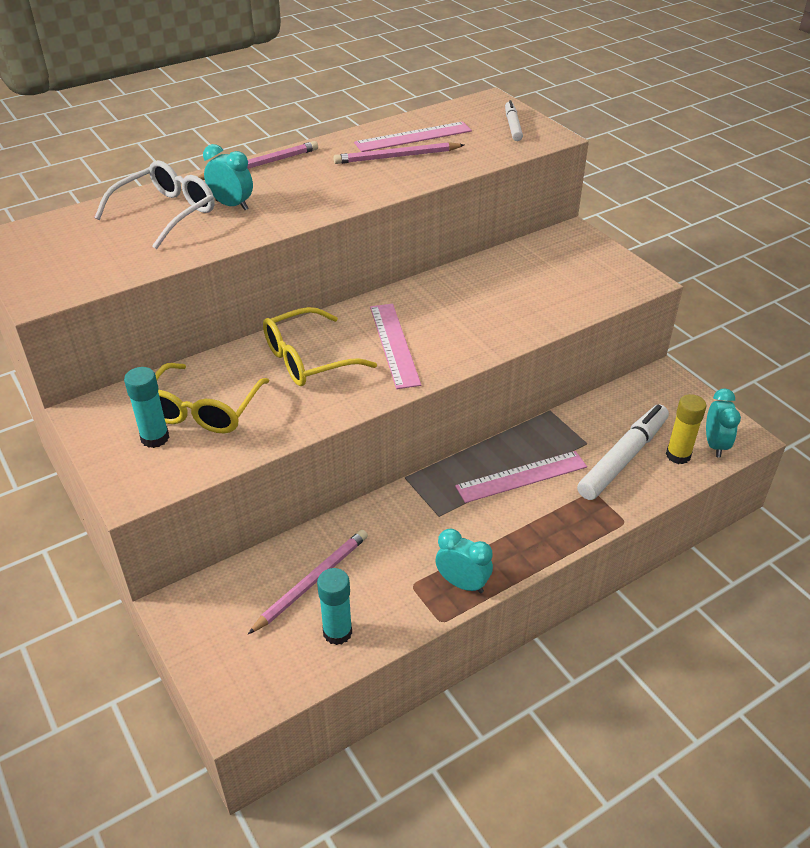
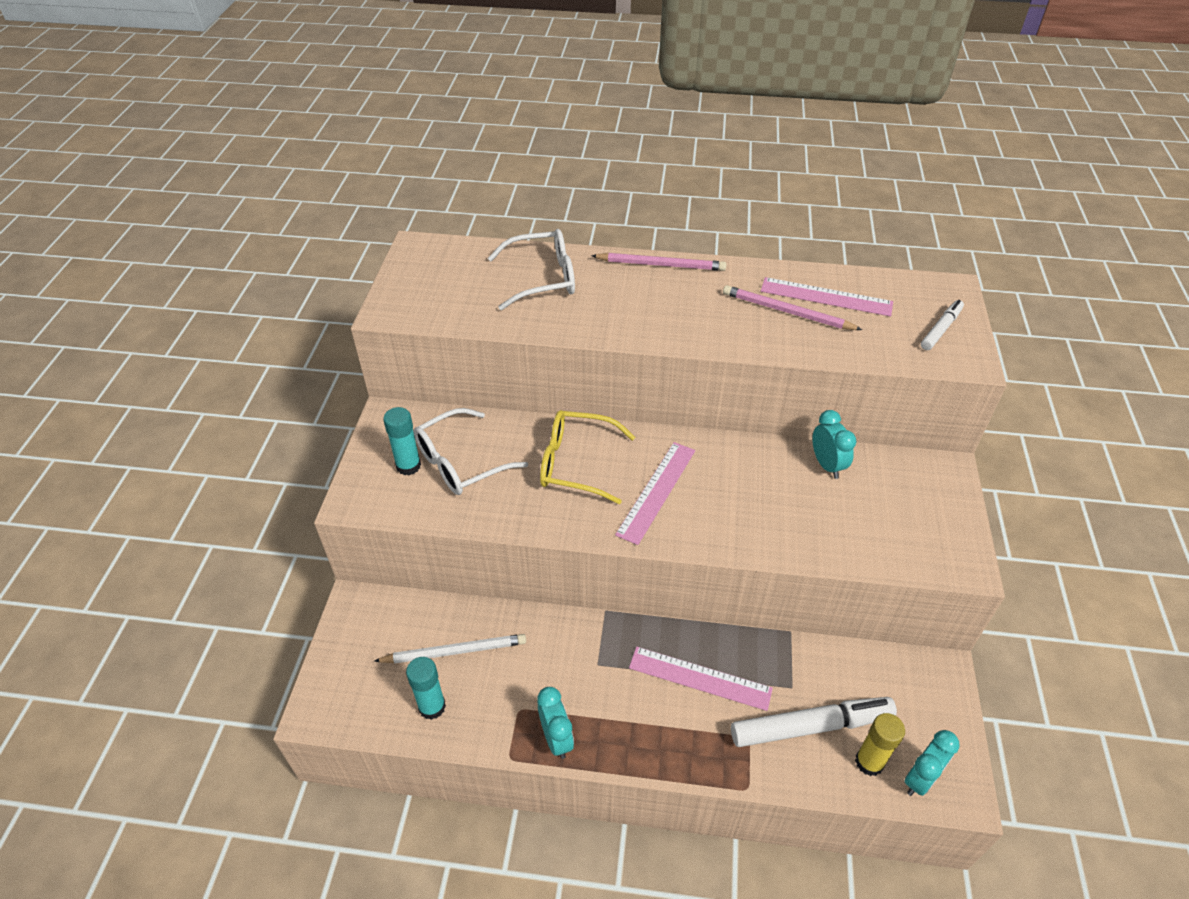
camera: 40 degrees right, 5 degrees up
yellow glasses [155,363,269,434] -> white glasses [414,408,528,495]
turquoise clock [203,144,253,210] -> turquoise clock moved to [812,410,856,479]
pink pencil [248,530,368,634] -> white pencil [374,634,526,664]

